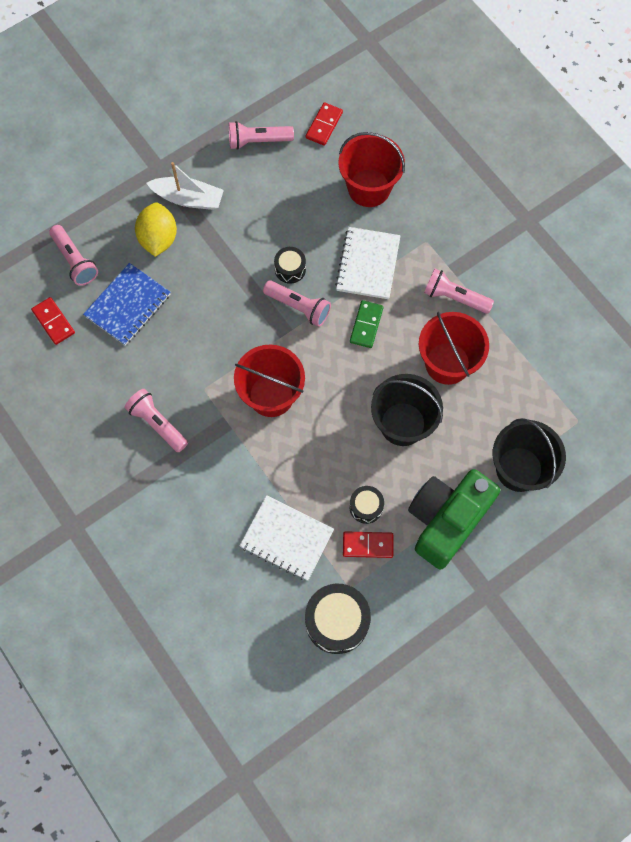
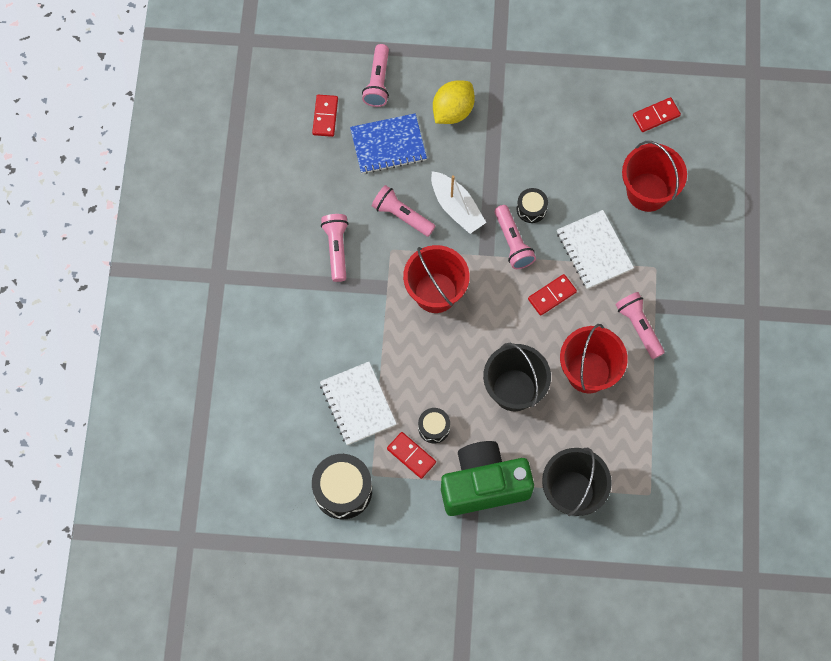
camera: 40 degrees right, 0 degrees up
white boat [146,162,224,210] -> white boat moved to [431,171,486,234]
pink flashlight [229,121,294,150] -> pink flashlight moved to [372,185,436,237]
white notebook [335,227,401,299] -> white notebook turned 75 degrees counterclockwise [557,210,634,289]
green domino [350,300,383,348] -> red domino [528,274,577,316]

